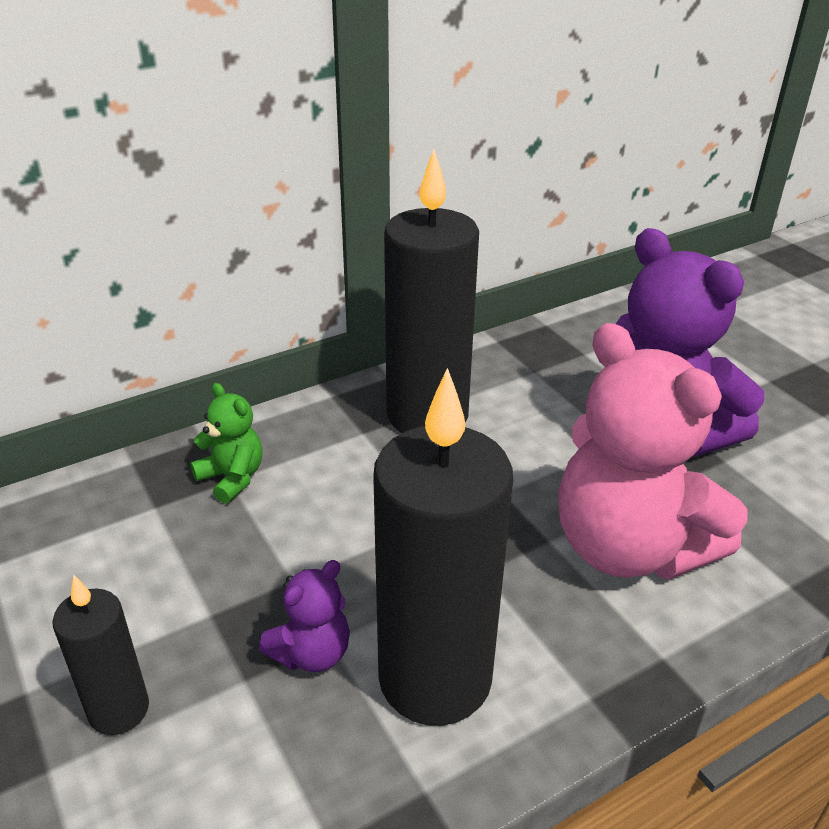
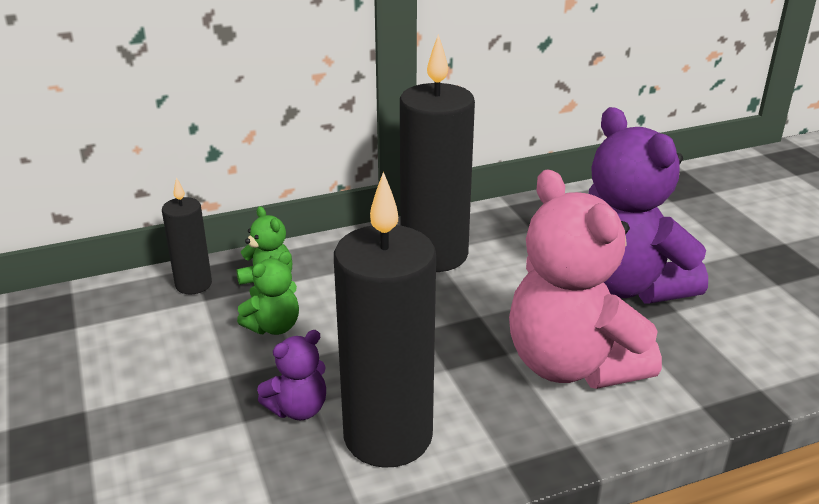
camera: 10 degrees right, 5 degrees down
black candle [52,575,149,735] -> black candle moved to [162,177,212,294]
none -> green teddy bear [237,251,299,335]

